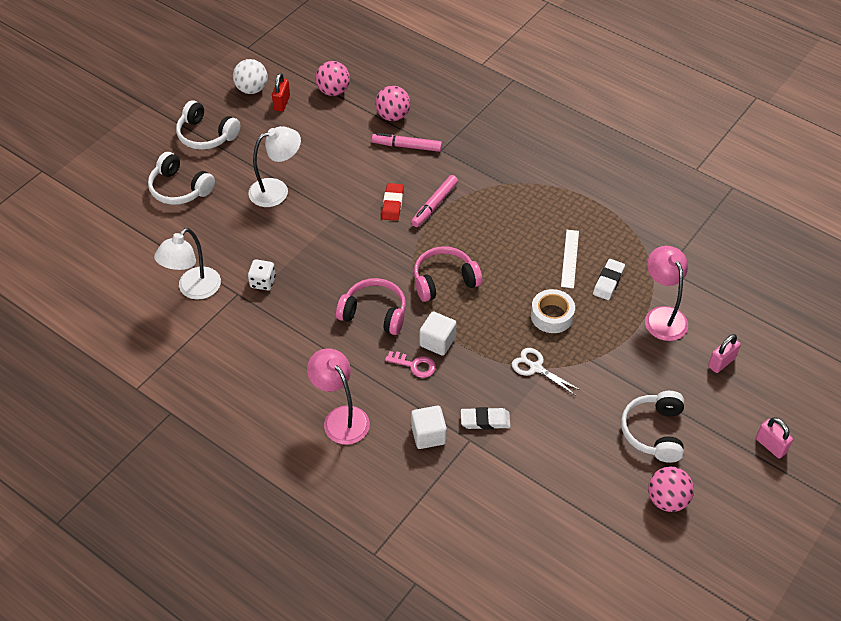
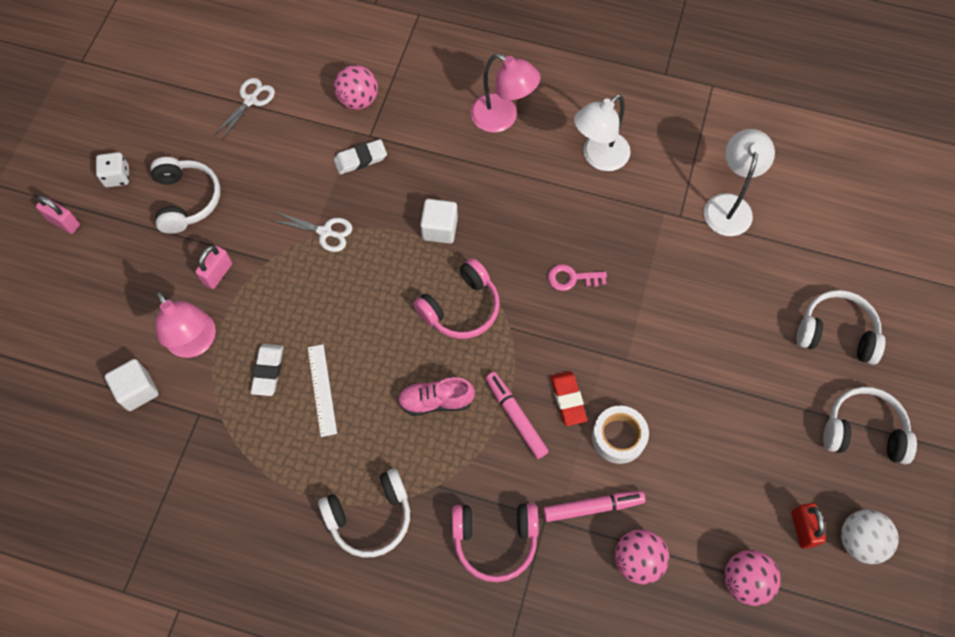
camera: 160 degrees right, 15 degrees up
white lamp [248,126,301,207] -> white lamp moved to [574,94,631,171]
white dice [248,259,276,290] -> white dice moved to [96,152,129,187]
pink headphones [336,278,406,335] -> pink headphones moved to [452,503,539,582]
pink key [385,351,436,378] -> pink key moved to [548,264,607,291]
pink marker [411,175,458,227] -> pink marker turned 45 degrees counterclockwise [486,372,549,459]
white cube [411,406,447,449] -> white cube moved to [105,359,159,411]
white tape [531,289,575,333] -> white tape moved to [592,406,649,464]
pink ball [648,467,694,512] -> pink ball moved to [334,65,378,110]
pink padlock [708,334,741,373] -> pink padlock moved to [195,245,232,289]
none -> white scissors [214,78,275,140]
none -> white headphones [318,469,410,557]
none -> pink shoe [397,377,475,416]

